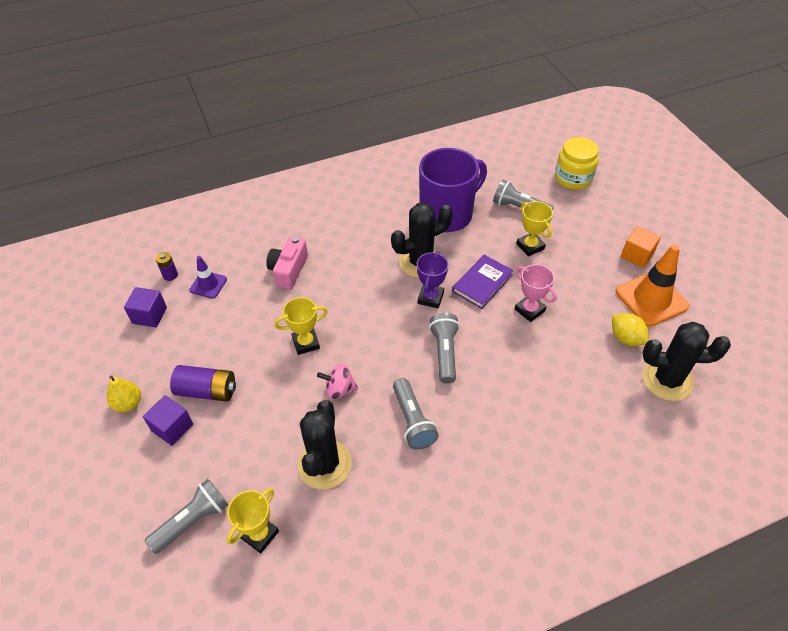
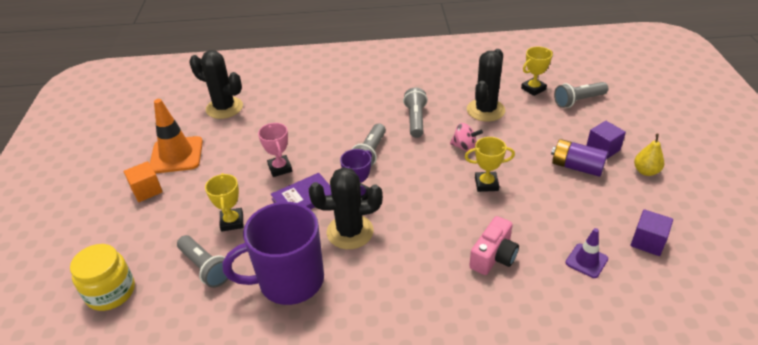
camera: 160 degrees left, 10 degrees down
purple battery [155,252,178,281] -> none
yellow lemon [612,313,649,346] -> none

